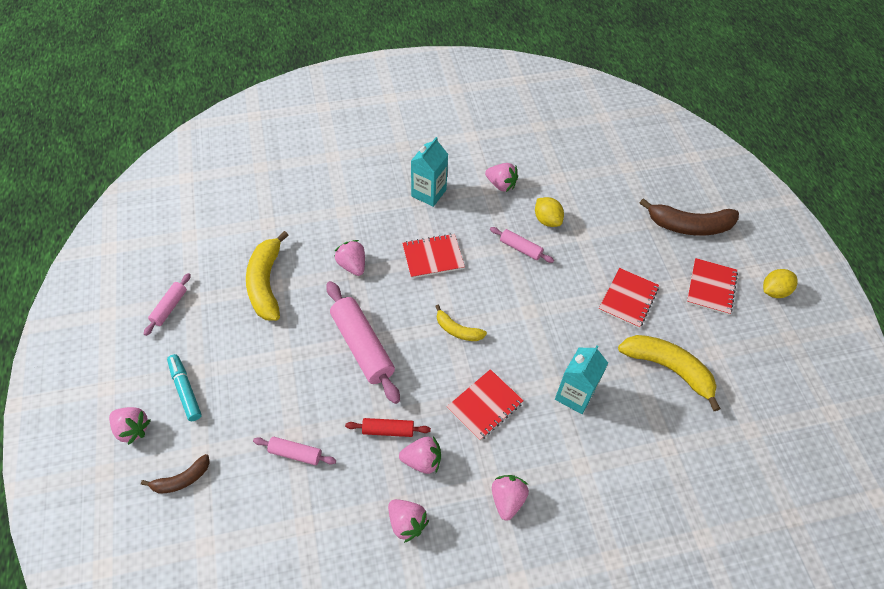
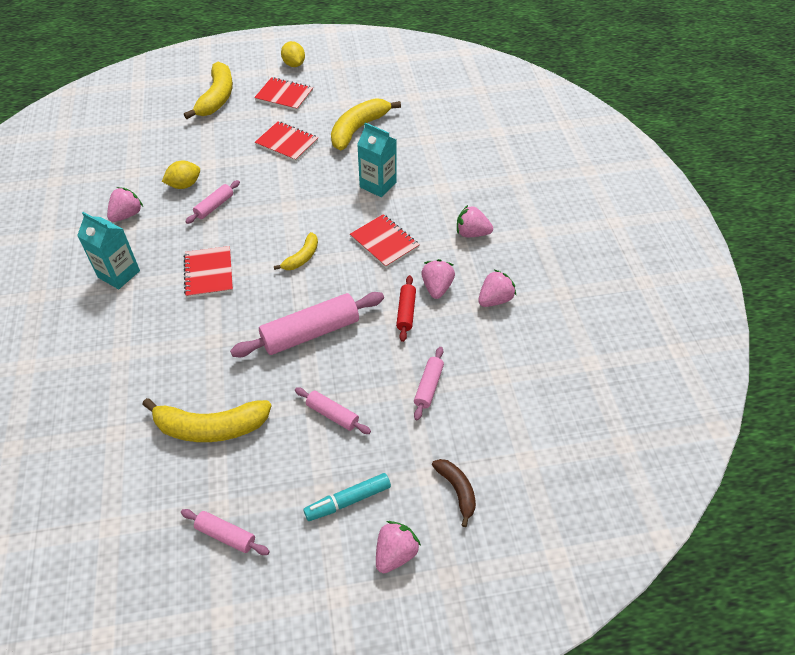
camera: 85 degrees left, 5 degrees down
pink strawberry [334,240,365,276] -> none
brown banana [640,198,739,236] -> yellow banana [184,62,233,119]
none -> pink rolling pin [295,387,371,434]

